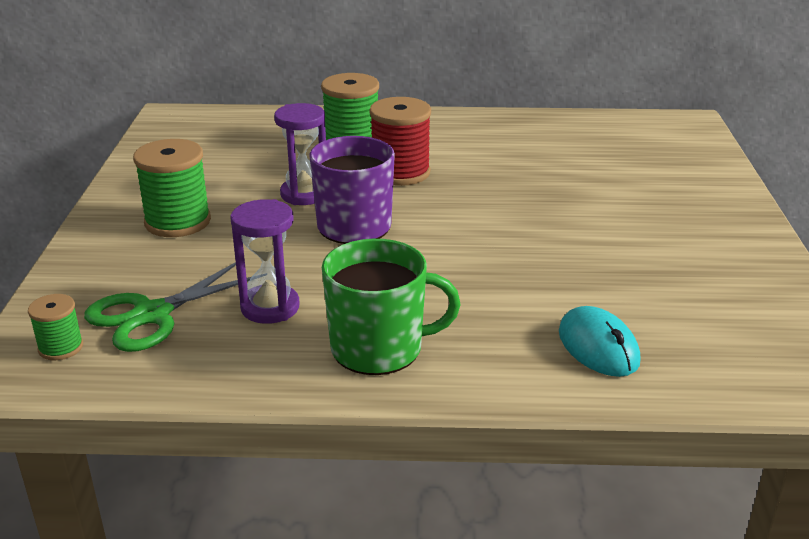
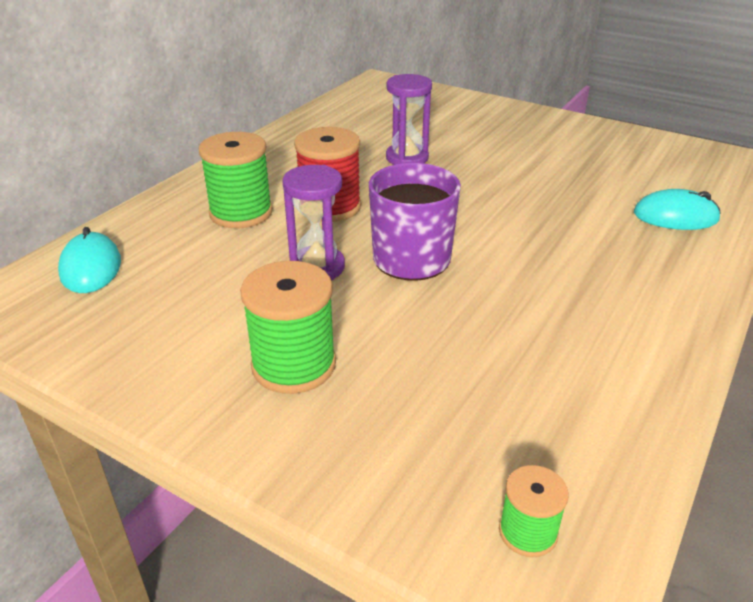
camera: 60 degrees left, 5 degrees up
green scissors [84,262,251,352] -> none
purple hourglass [230,199,300,324] -> purple hourglass moved to [386,74,432,165]
green mug [322,239,461,375] -> none
none -> turquoise mouse [58,227,121,293]

